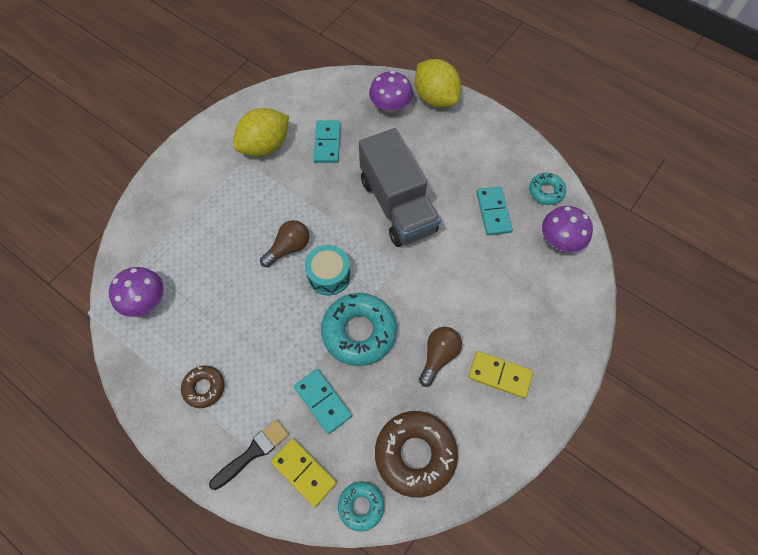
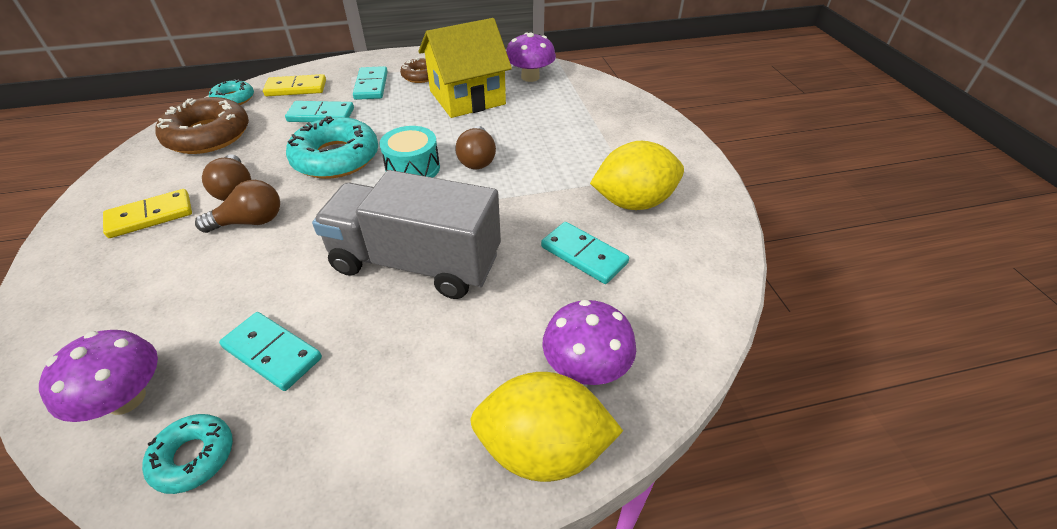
camera: 130 degrees right, 20 degrees down
black brush [209,419,289,490] -> none
yellow lemon [233,108,289,157] -> yellow lemon turned 75 degrees clockwise [590,141,684,210]
none -> brown light bulb [195,180,280,233]
none -> turquoise domino [353,66,388,100]
none -> yellow house [418,18,512,118]

